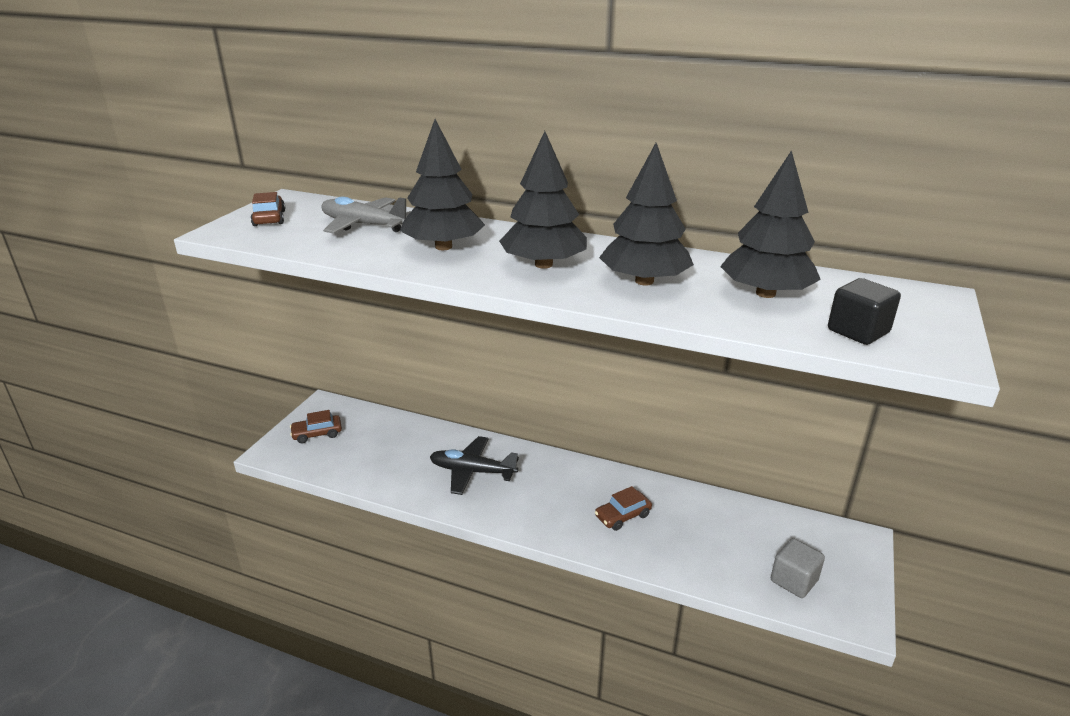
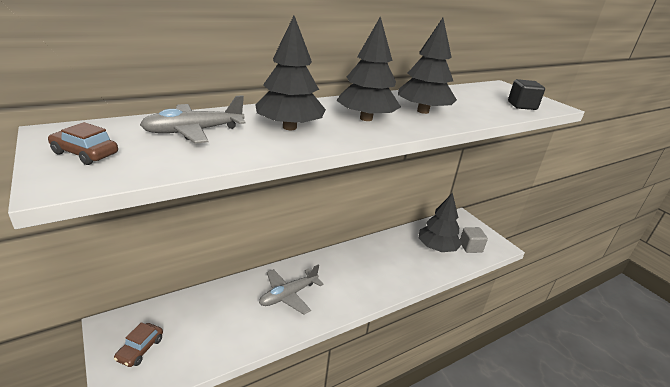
camera: 55 degrees left, 0 degrees up
black plane [430,436,519,495] -> grey plane [259,264,324,315]
brown car [595,486,652,531] -> none
black tree [720,150,821,298] -> black tree moved to [418,193,462,252]

